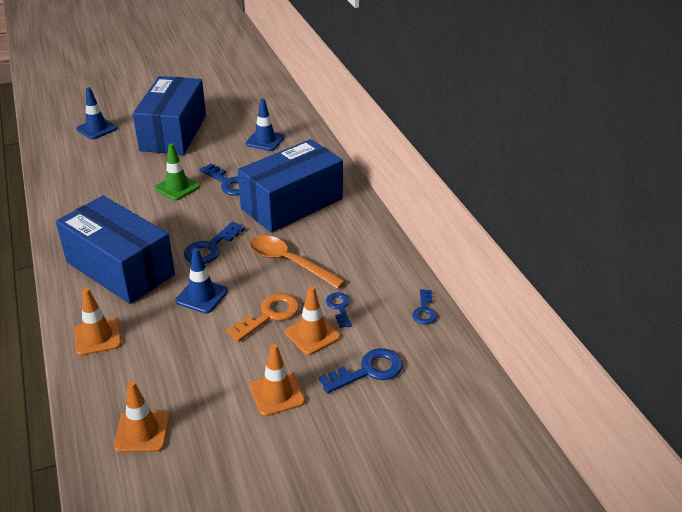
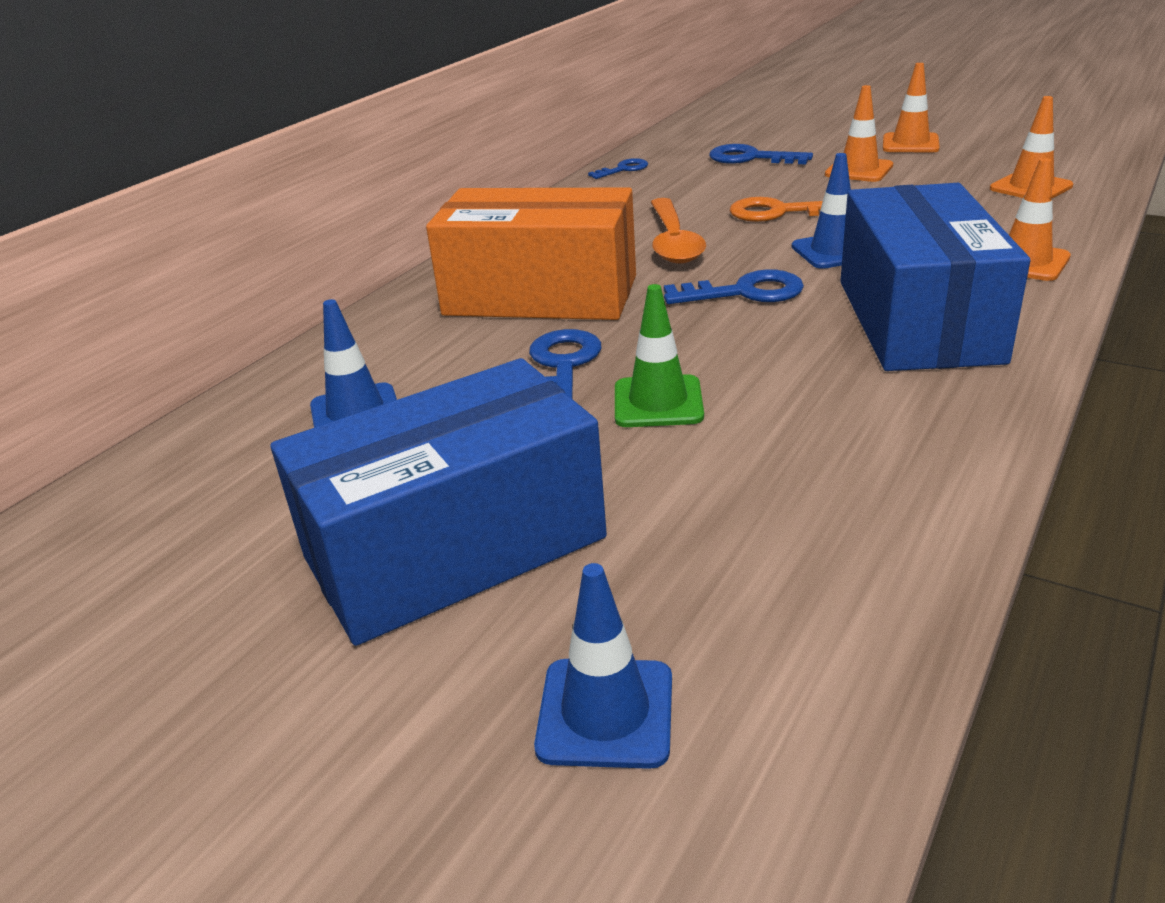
camera: 125 degrees left, 5 degrees down
blue box [238,139,343,232] -> orange box [426,187,636,320]
orange traffic cone [285,286,340,355] -> orange traffic cone moved to [883,63,940,152]
blue key [326,292,352,328] -> none

